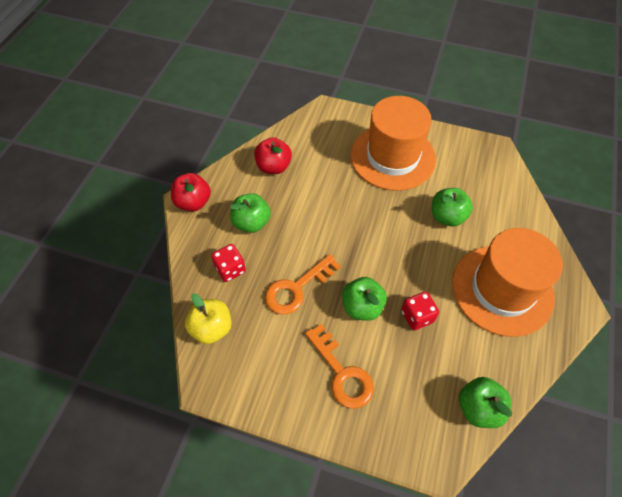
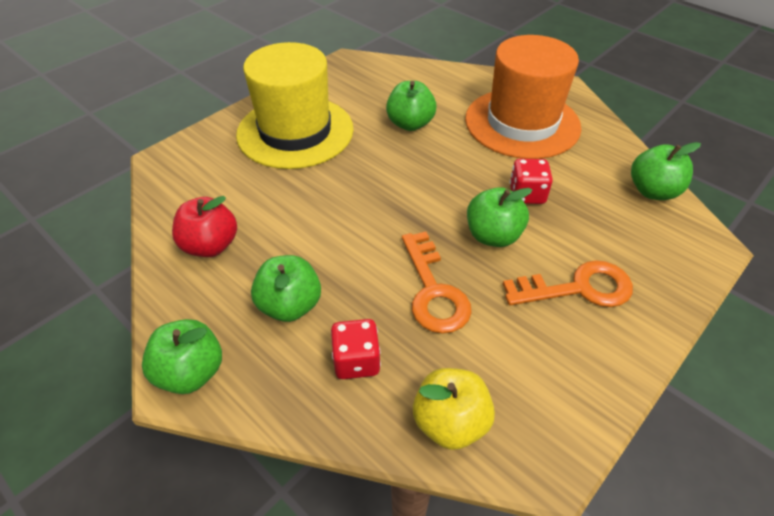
camera: 65 degrees left, 10 degrees down
red apple [171,173,211,211] -> green apple [142,319,222,394]
orange hat [351,96,436,191] -> yellow hat [236,42,354,169]

